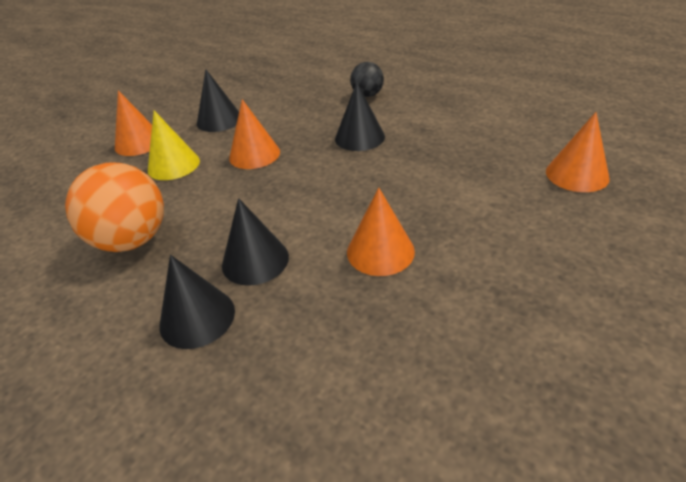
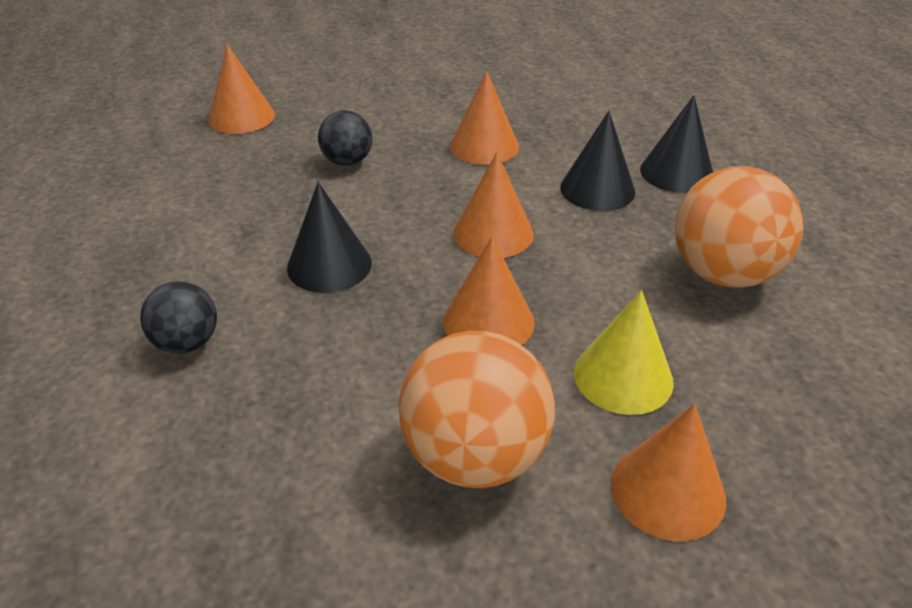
camera: 145 degrees left, 0 degrees up
black cone [197,69,239,132] -> orange ball [398,331,555,488]
none -> black ball [318,110,373,166]
none -> orange cone [454,152,534,258]

